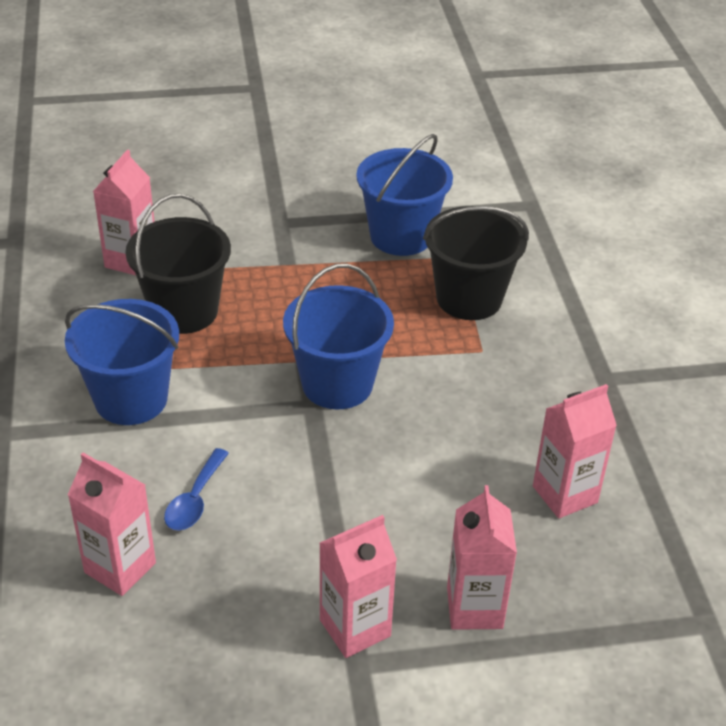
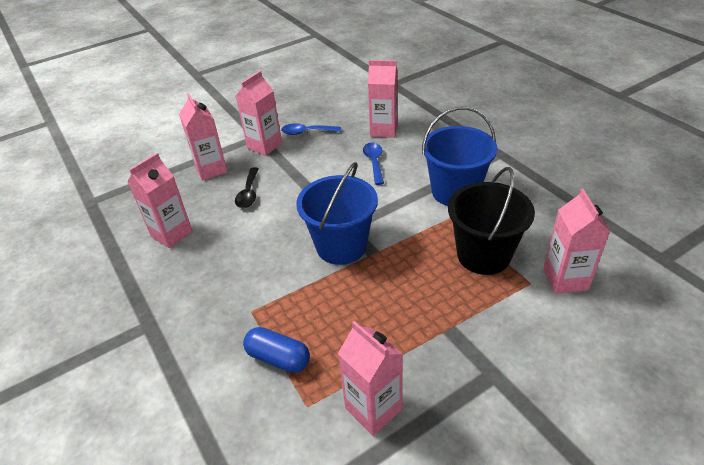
camera: 160 degrees right, 0 degrees up
blue bucket [356,134,453,256] -> pink carton [338,321,403,436]
black bucket [423,206,529,320] -> blue capsule [243,327,310,373]
none -> black spoon [235,167,259,208]
none -> blue spoon [281,123,341,135]

